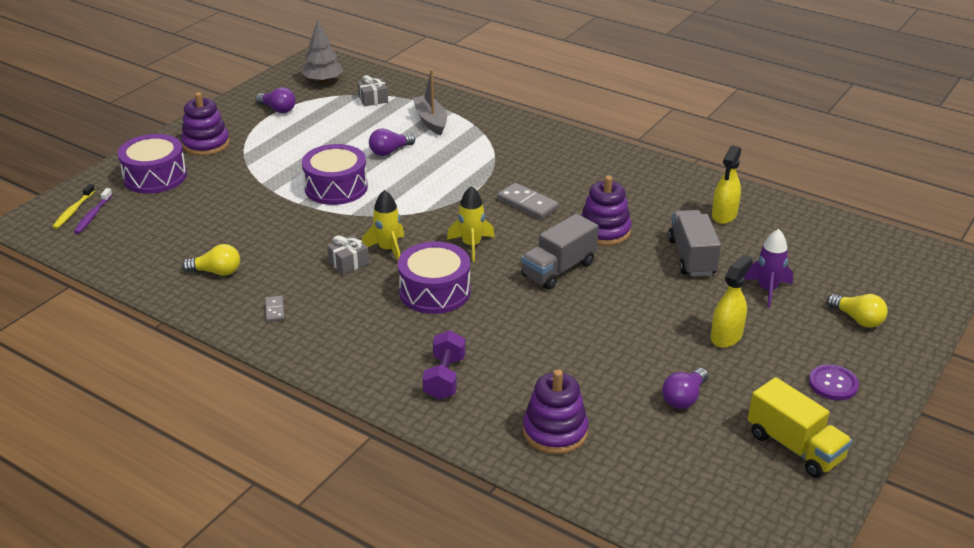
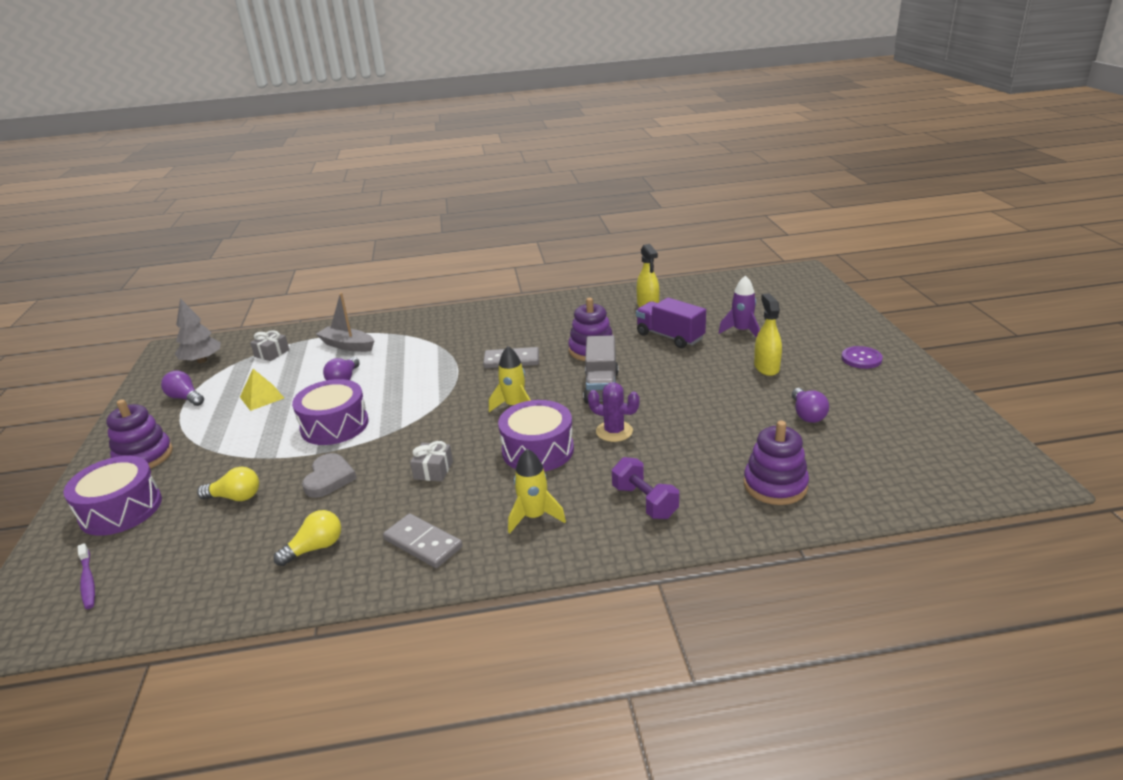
camera: 40 degrees left, 5 degrees down
yellow toothbrush [52,184,95,229] -> none
purple light bulb [255,87,296,113] -> purple light bulb turned 135 degrees counterclockwise [161,371,204,406]
grey domino [265,296,284,322] -> grey domino [383,514,462,568], size x1.85
yellow rocket [362,190,404,261] -> yellow rocket moved to [508,449,566,533]
grey truck [668,210,721,276] -> purple truck [636,298,706,348]
yellow truck [748,377,852,478] -> none
yellow light bulb [827,294,888,328] -> yellow light bulb moved to [197,467,259,501]
none -> yellow pyramid [240,369,284,411]
none -> grey heart [302,453,357,498]
none -> purple cactus [588,382,640,442]

